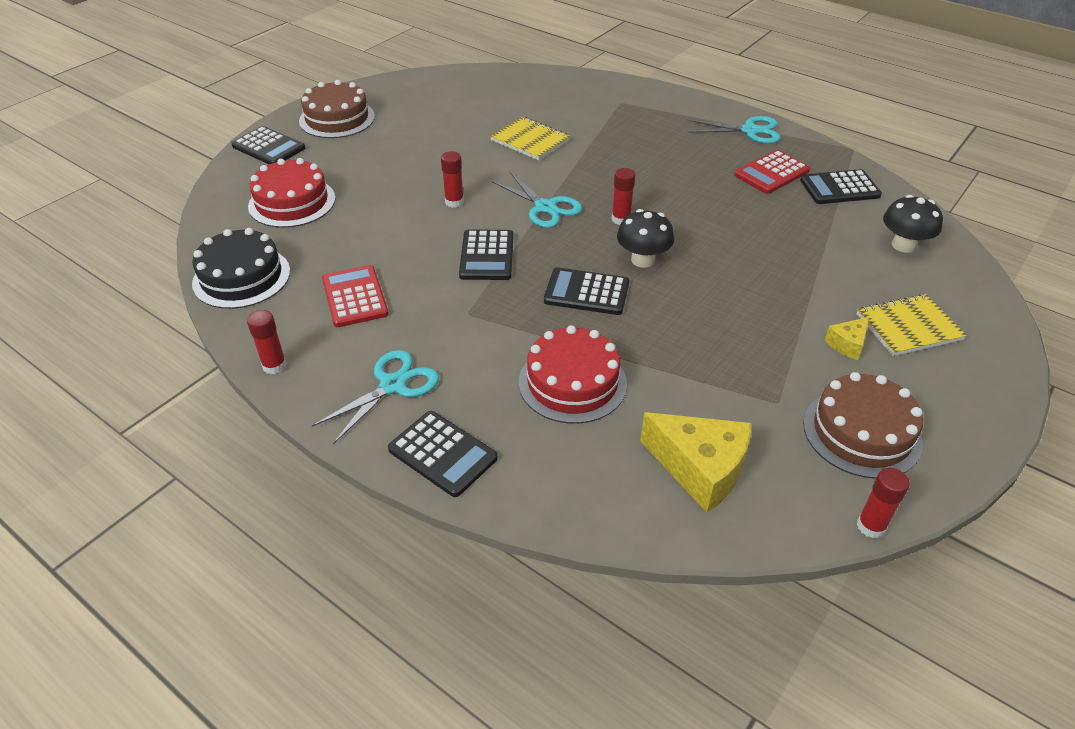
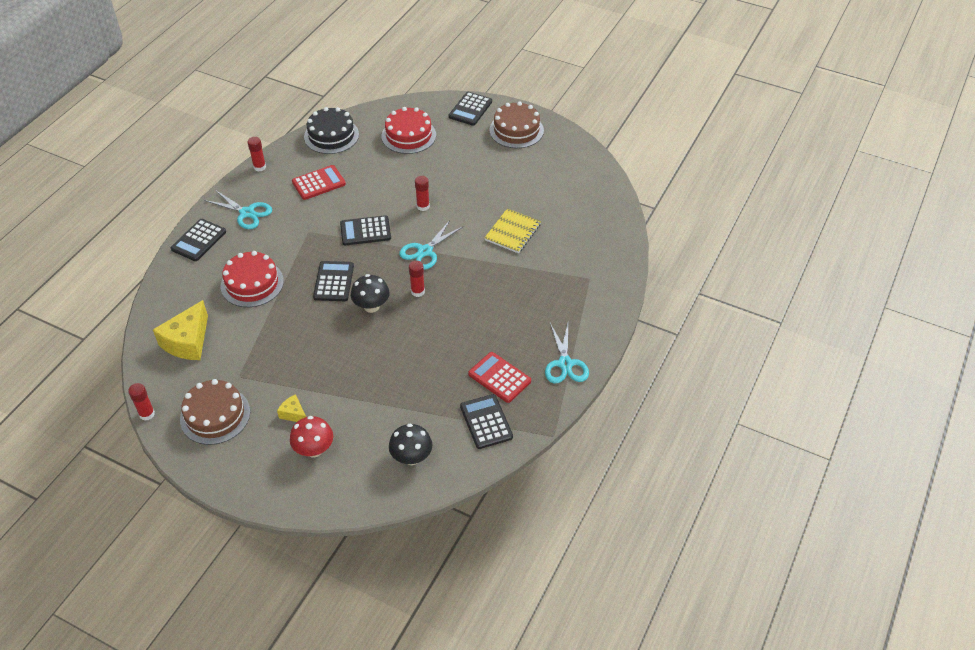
camera: 80 degrees right, 5 degrees up
yellow notebook [856,294,967,356] -> red mushroom [290,416,333,457]

